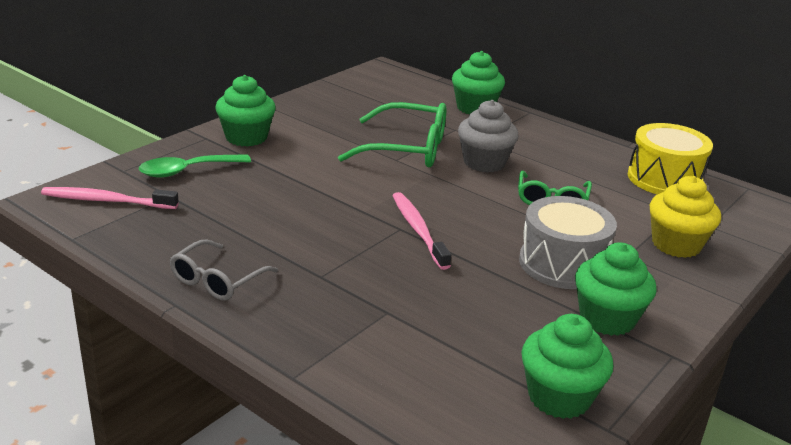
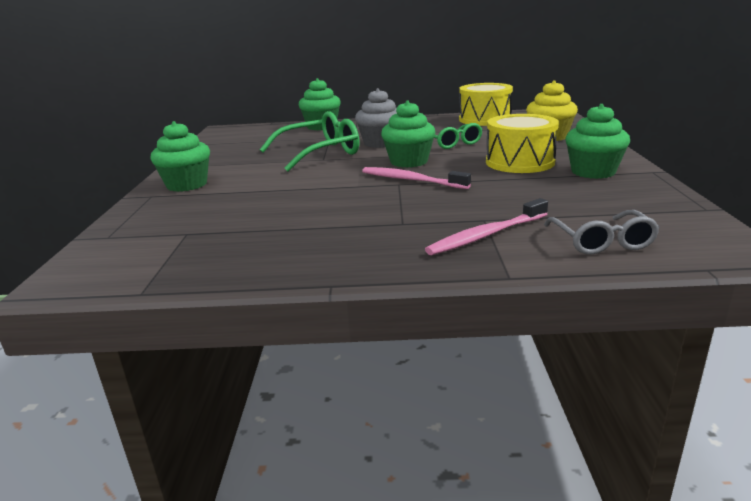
camera: 35 degrees left, 5 degrees down
pink toothbrush [41,187,178,209] -> pink toothbrush moved to [425,198,548,255]
green spoon [139,154,251,178] -> none
grey glasses [170,239,278,300] -> grey glasses moved to [544,210,660,255]
grey drum [519,196,617,289] -> yellow drum [486,114,559,173]
green cupcake [521,314,613,419] -> green cupcake moved to [381,101,435,168]

